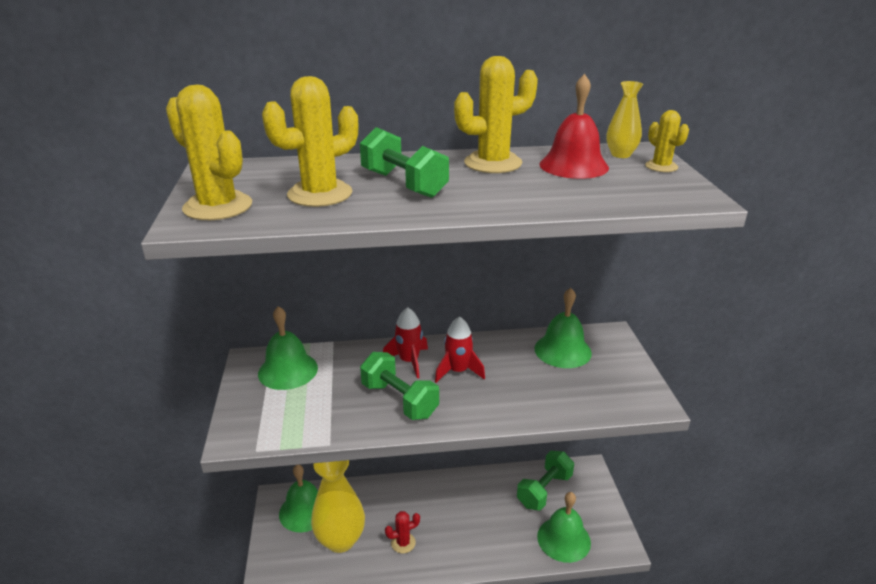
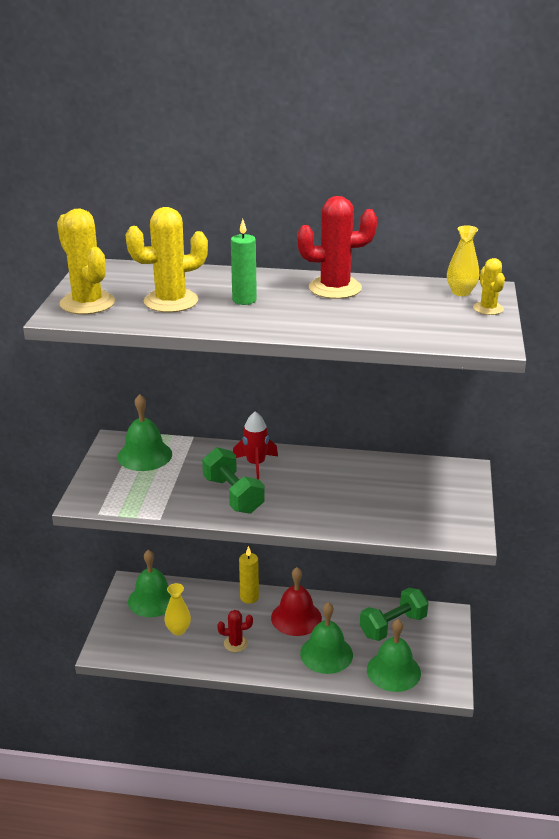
camera: 15 degrees right, 0 degrees up
yellow vase [311,460,365,553] -> yellow vase [164,583,191,635], size x0.52
green dumbbell [360,127,449,198] -> green candle [231,219,257,305]
red rocket [435,316,485,383] -> none
yellow cactus [454,56,538,173] -> red cactus [297,196,377,299]
green bell [535,288,592,368] -> green bell moved to [300,602,353,674]
red bell [539,74,609,179] -> red bell moved to [271,567,322,636]
none -> yellow candle [239,546,259,604]

